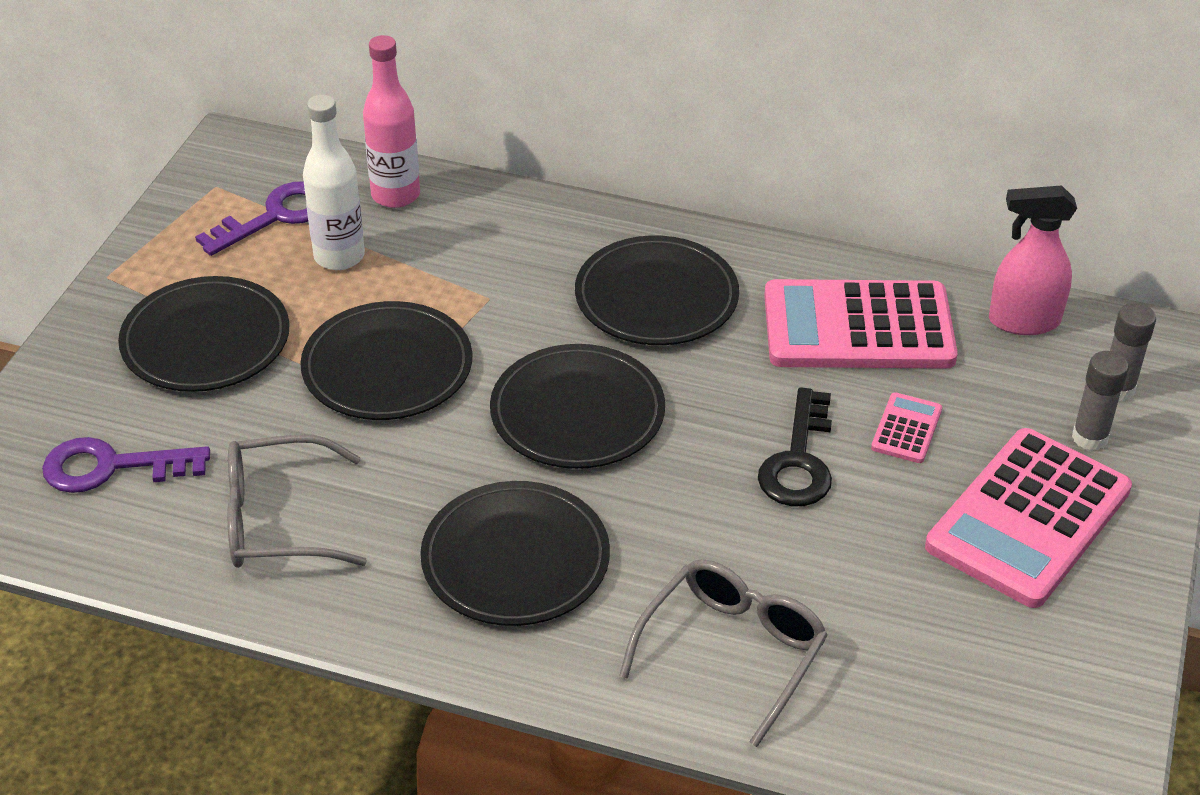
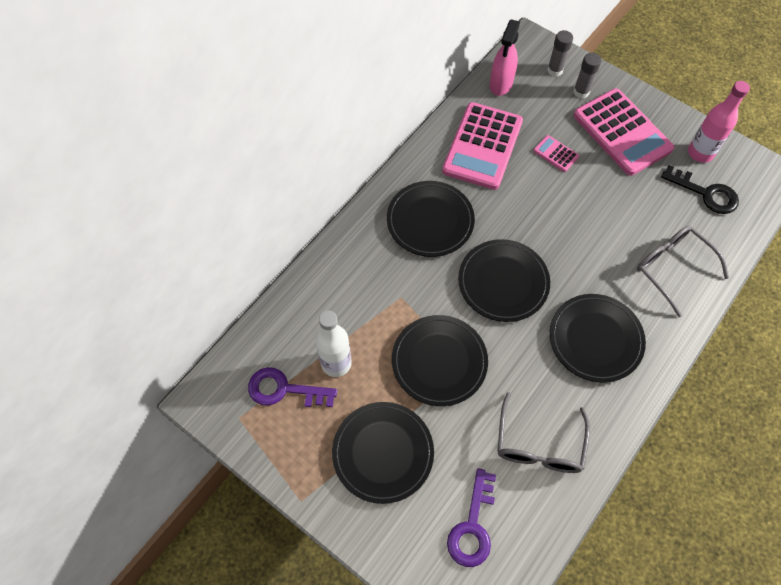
camera: 70 degrees left, 20 degrees up
purple key [195,181,308,256] -> purple key turned 60 degrees counterclockwise [248,367,337,407]
pink bottle [363,35,420,208] -> pink bottle moved to [688,81,750,163]
black key [758,387,832,506] -> black key moved to [661,165,739,214]

